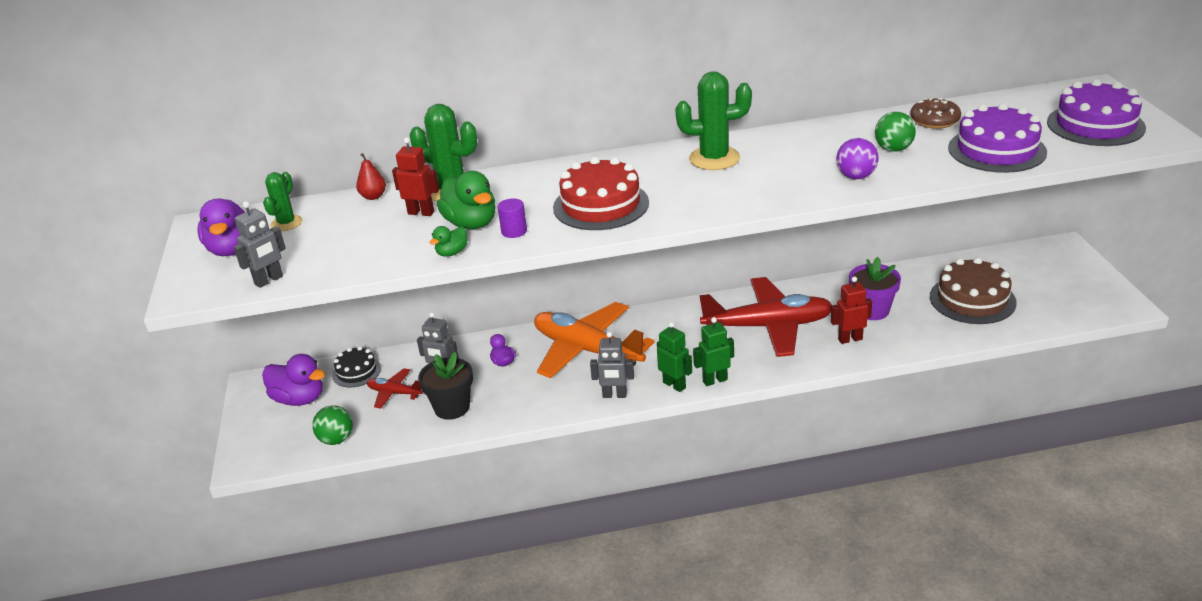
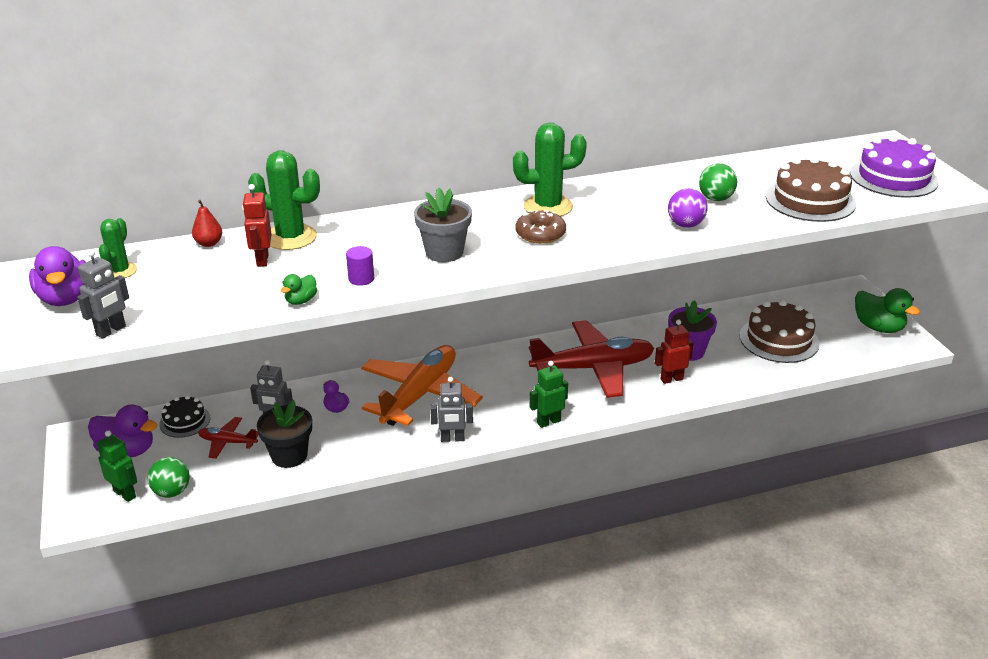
camera: 10 degrees left, 0 degrees up
red robot [392,137,439,216] -> red robot turned 105 degrees counterclockwise [242,184,272,267]
green duck [437,171,495,229] -> green duck moved to [855,288,920,333]
orange plane [534,302,655,378] -> orange plane turned 90 degrees clockwise [361,345,483,426]
red cake [553,157,649,230] -> grey flower pot [414,187,472,262]
green robot [657,322,692,392] -> green robot moved to [97,430,137,502]
brown donut [910,98,961,129] -> brown donut moved to [515,210,566,244]
purple cake [948,103,1047,173] -> brown cake [766,156,856,222]

